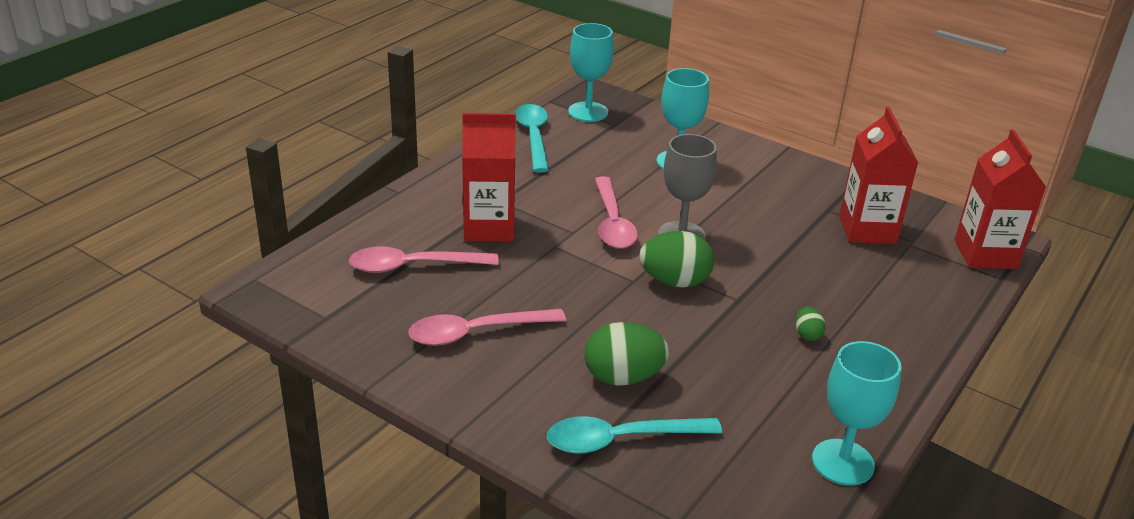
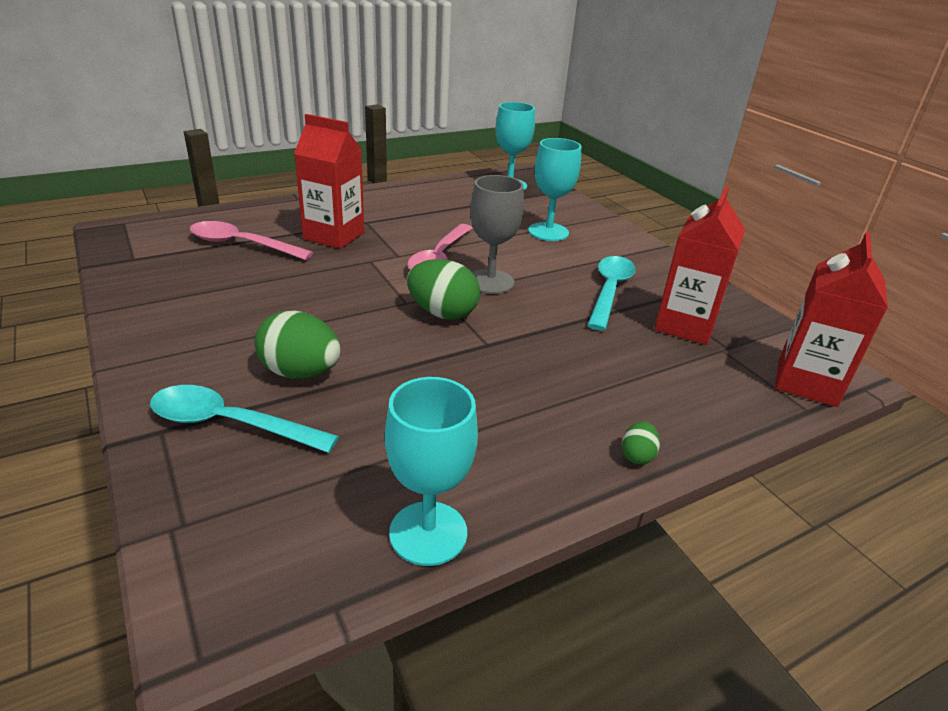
camera: 25 degrees right, 0 degrees up
pink spoon [408,309,566,346] -> none
turquoise spoon [515,104,549,173] -> turquoise spoon moved to [587,256,636,331]
green egg [795,307,826,341] -> green egg moved to [622,421,660,464]

